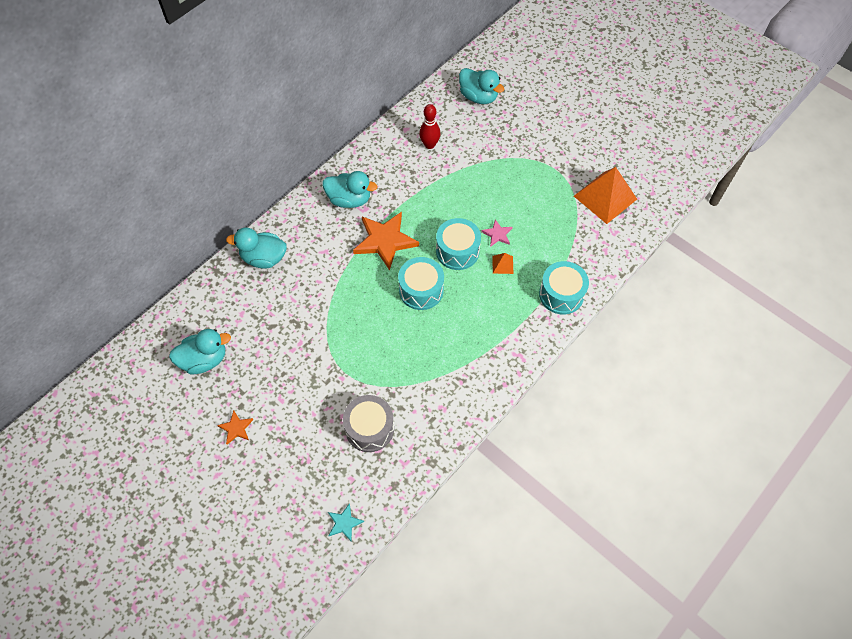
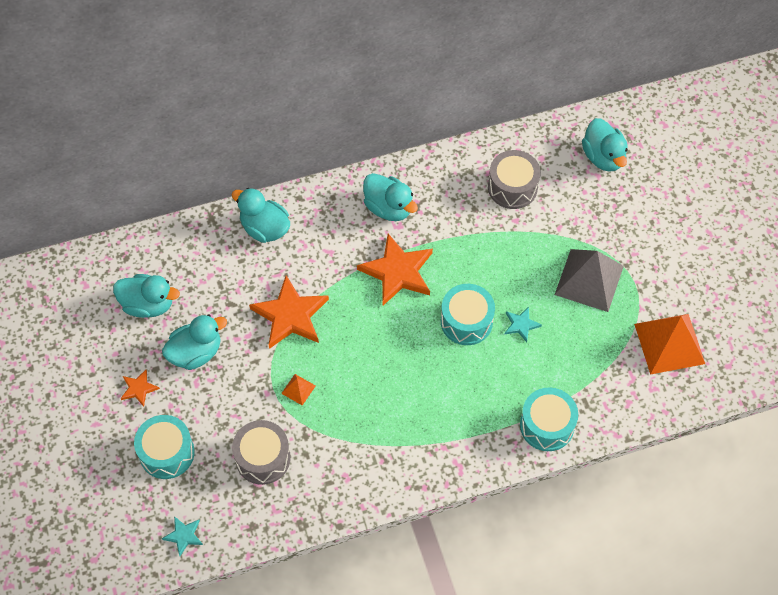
camera: 30 degrees right, 0 degrees up
turquoise drum [398,257,444,310] -> turquoise drum moved to [134,415,195,479]
red bowling pin [419,104,441,149] -> grey drum [488,150,541,209]
pink star [481,219,512,247] -> turquoise star [505,307,542,342]
orange pyramid [492,253,514,274] -> orange pyramid moved to [281,374,316,405]
none -> turquoise duck [162,315,227,370]
none -> orange star [249,275,329,349]
none -> grey pyramid [555,249,624,312]

